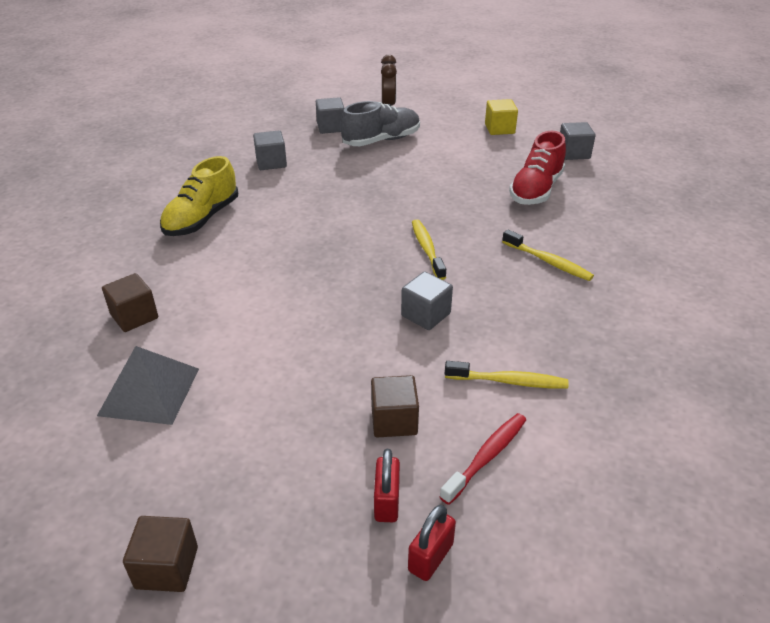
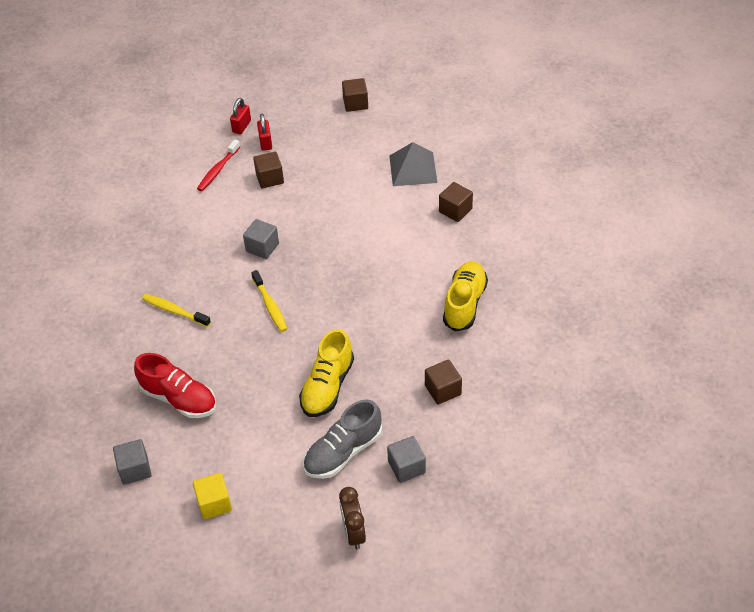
camera: 170 degrees right, 10 degrees up
grey cube [253,131,287,170] -> brown cube [425,360,462,404]
yellow toothbrush [445,361,569,389] -> none
red shoe [509,131,566,205] -> red shoe turned 105 degrees clockwise [134,353,216,418]
none -> yellow shoe [299,329,354,417]

